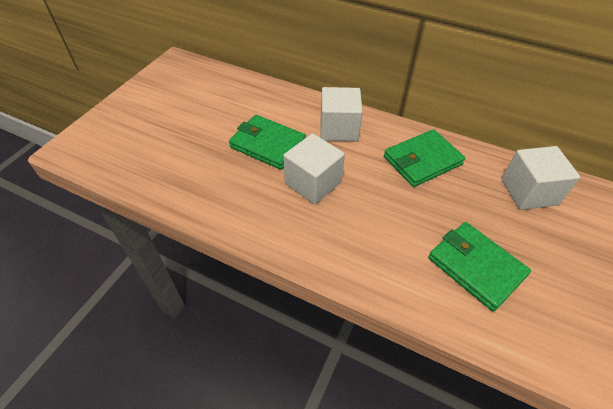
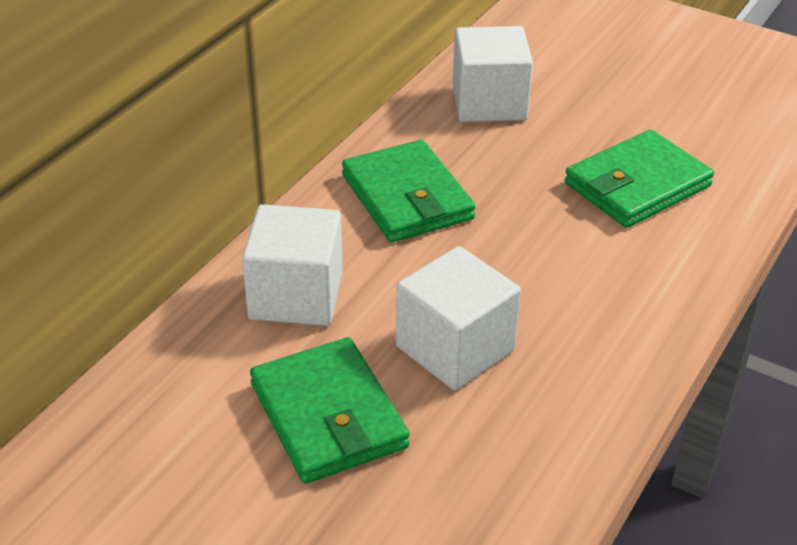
camera: 85 degrees left, 10 degrees down
green wallet [229,115,306,170] -> green wallet turned 60 degrees counterclockwise [250,337,410,484]

